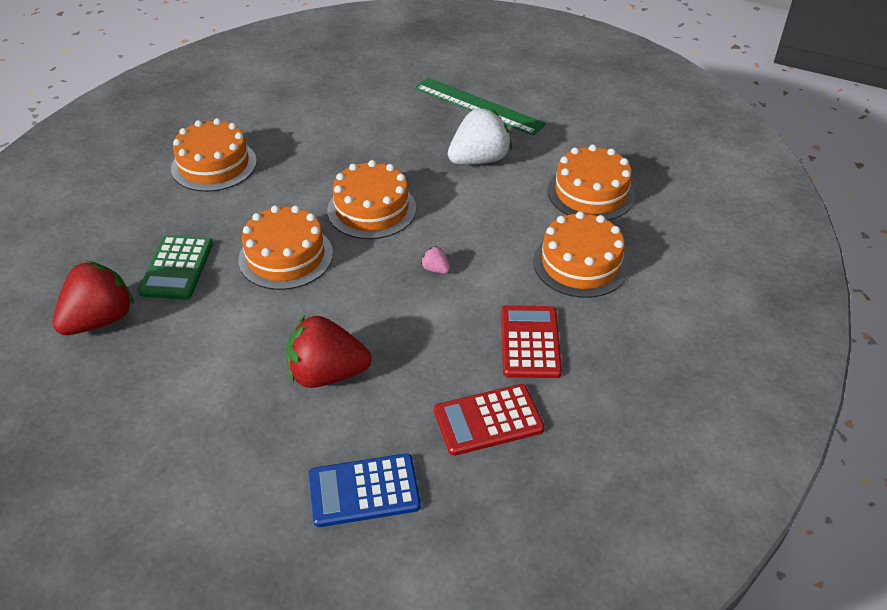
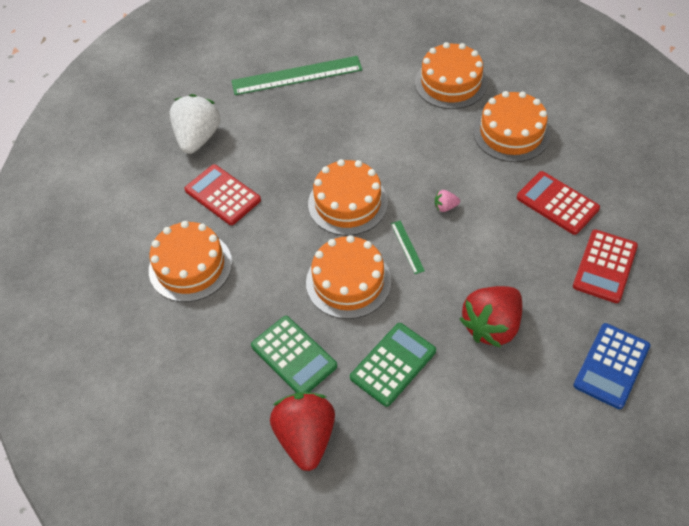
camera: 45 degrees left, 10 degrees up
white strawberry [448,108,512,165] -> white strawberry moved to [170,94,220,154]
none -> red calculator [184,164,261,225]
none -> green calculator [350,323,436,407]
none -> green ruler [391,220,425,274]

